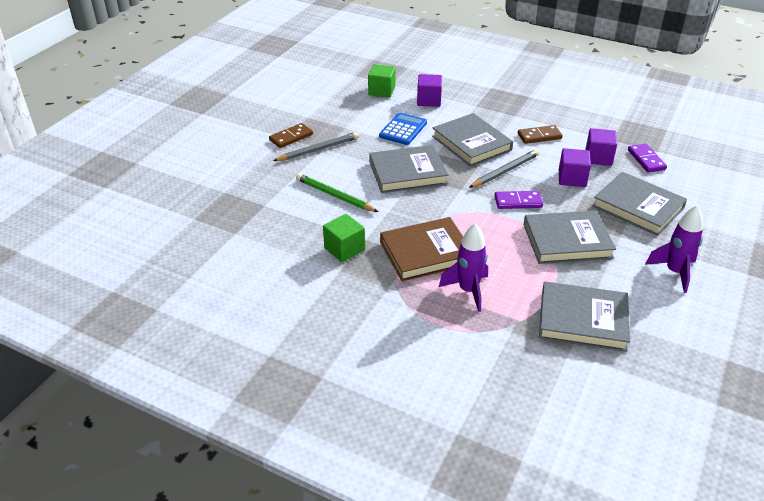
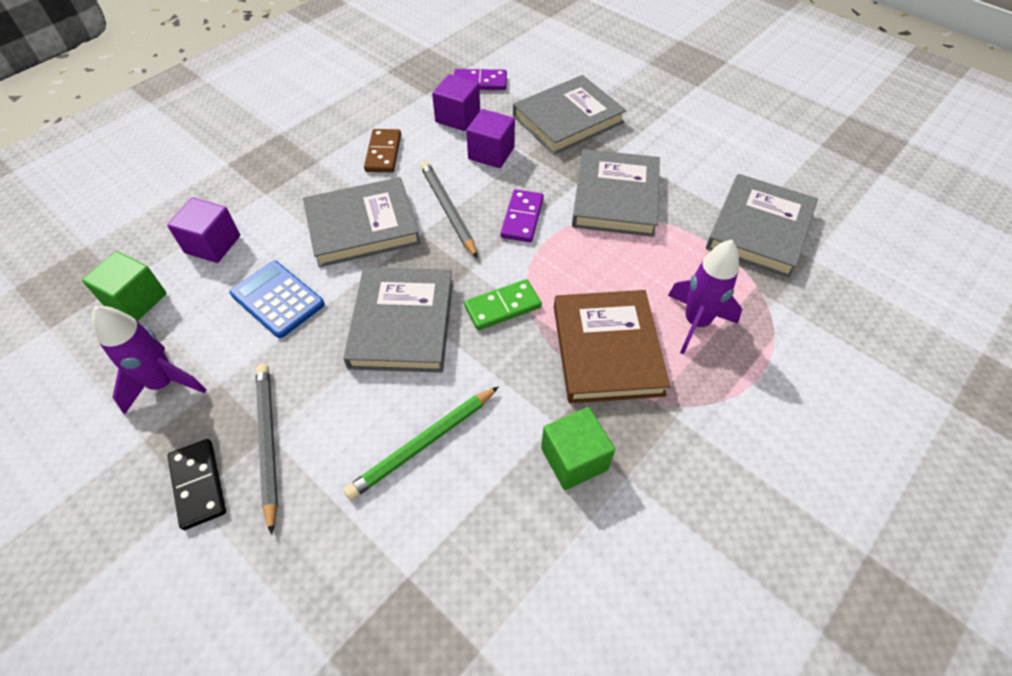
camera: 75 degrees left, 15 degrees up
brown domino [269,123,313,148] -> black domino [168,439,226,530]
purple rocket [645,205,703,293] -> purple rocket moved to [92,306,206,415]
none -> green domino [464,279,542,330]

